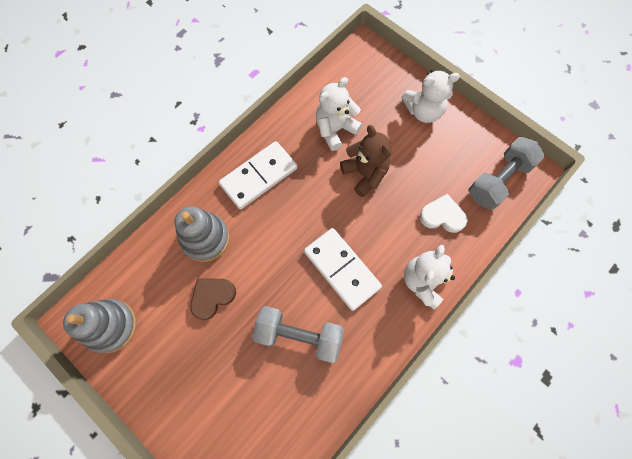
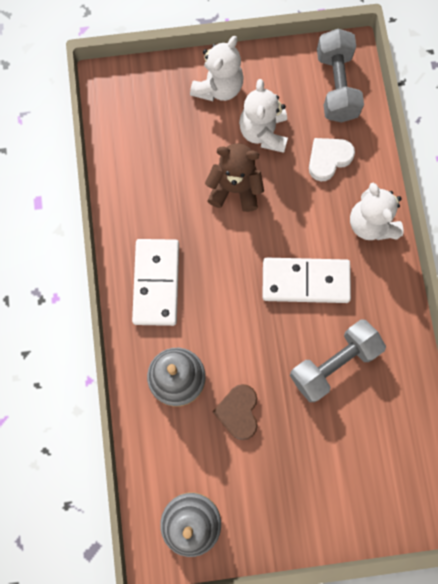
camera: 50 degrees left, 5 degrees up
white teddy bear [316,77,362,151] -> white teddy bear moved to [239,79,288,153]

